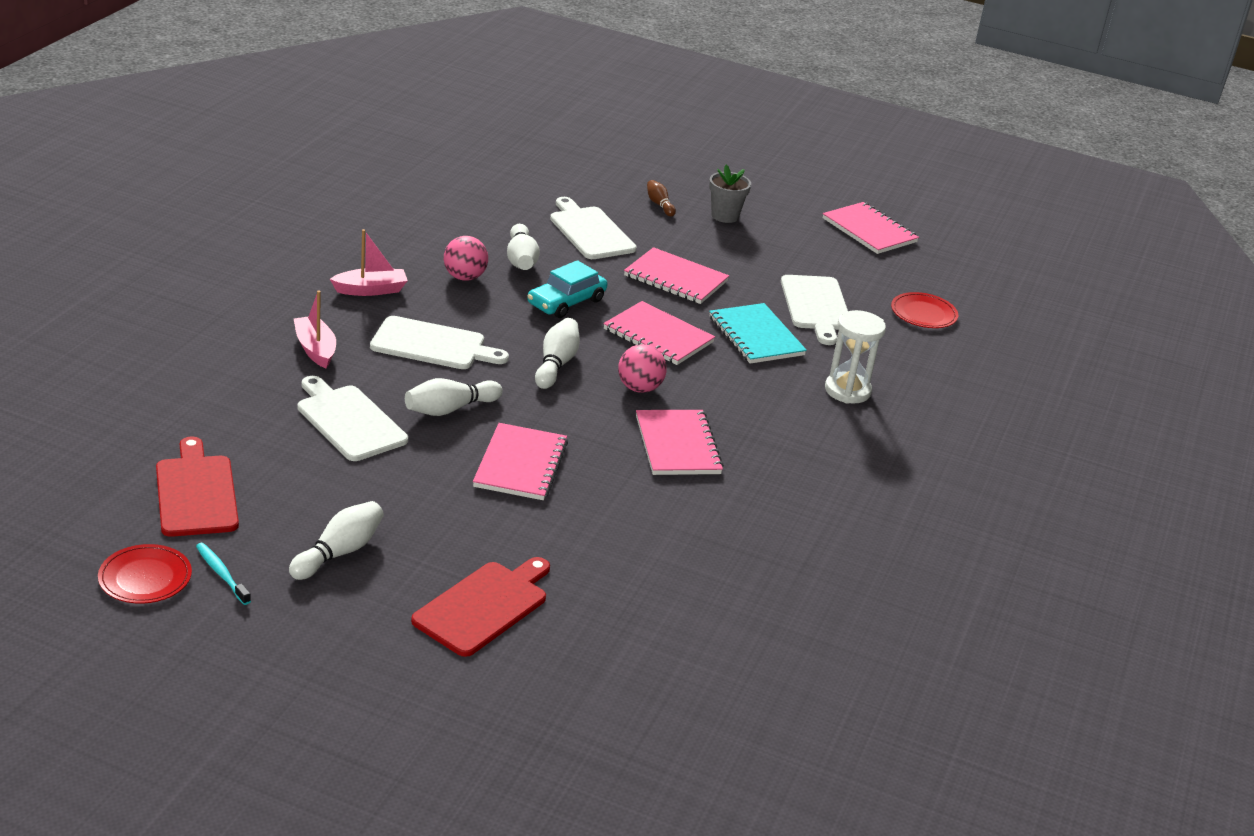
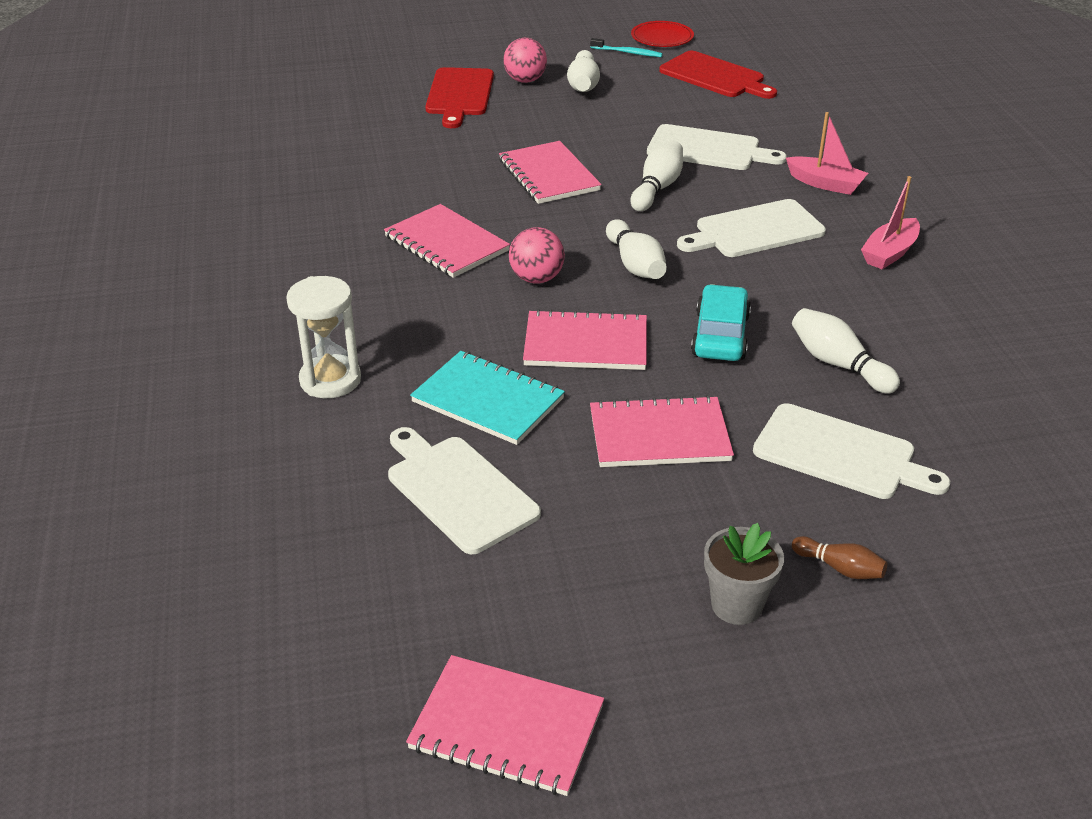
camera: 150 degrees right, 5 degrees up
pink ball [444,236,488,281] -> pink ball moved to [503,38,547,83]
red plate [891,292,958,328] -> none

